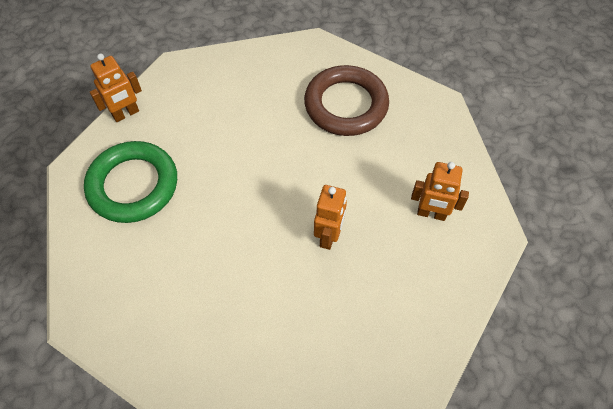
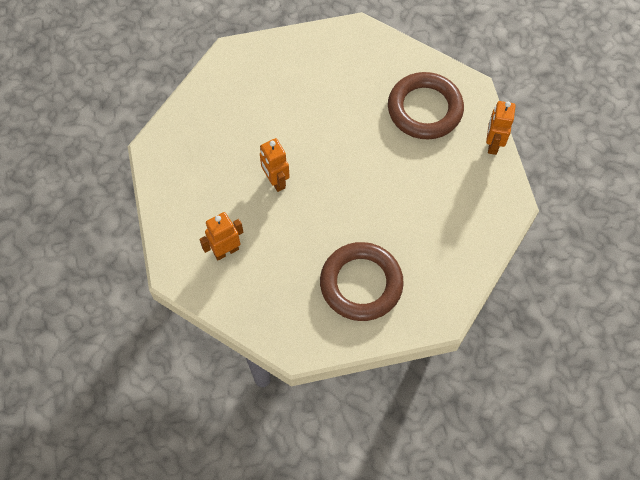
camera: 135 degrees right, 5 degrees up
green ring [84,141,177,223] -> brown ring [388,72,464,139]

